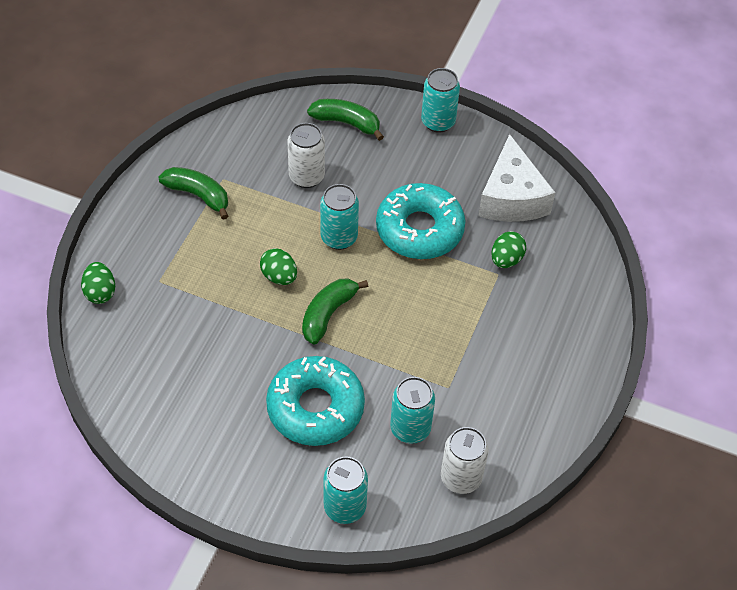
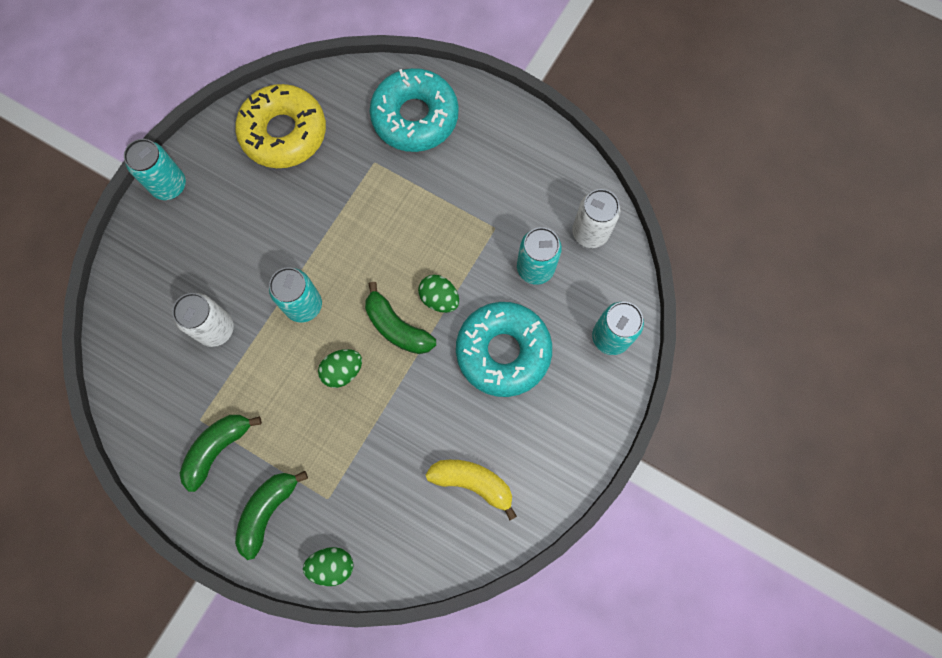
camera: 80 degrees left, 20 degrees up
green banana [307,99,384,141] -> green banana moved to [235,471,308,560]
turquoise donut [376,183,465,259] -> turquoise donut moved to [370,68,458,152]
white cheese [478,134,555,222] -> yellow donut [235,84,326,168]
green egg [491,231,526,268] -> green egg moved to [418,275,459,313]
none -> yellow banana [426,460,517,520]

